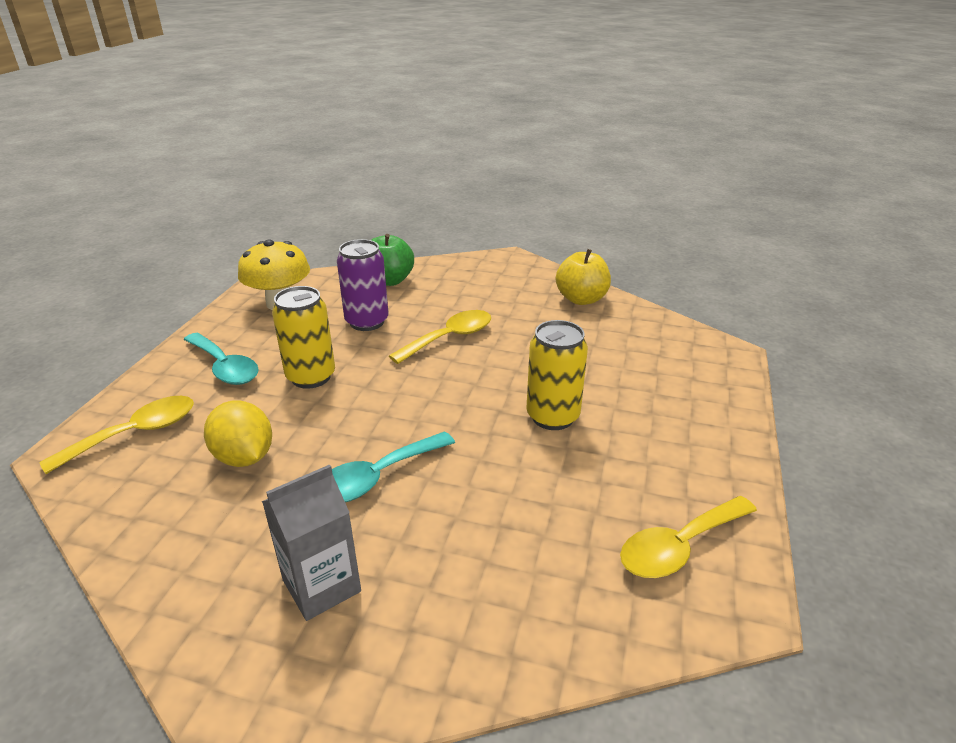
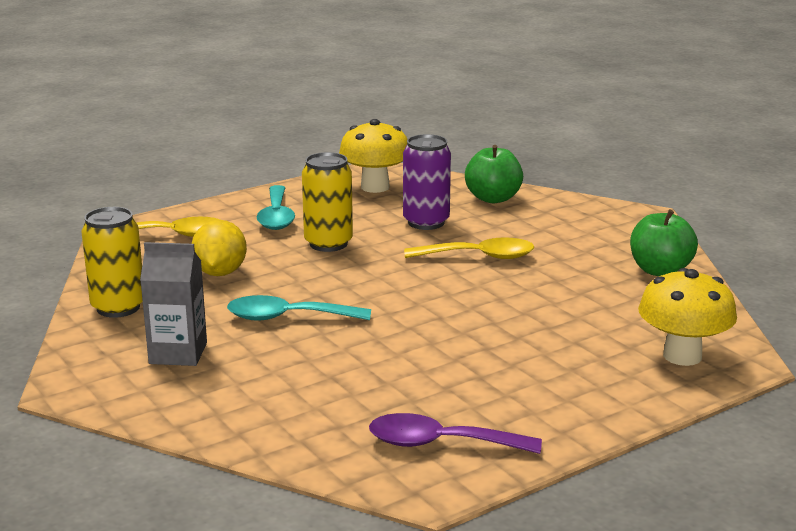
camera: 40 degrees right, 10 degrees down
yellow can [526,320,588,430] -> yellow can moved to [81,207,143,318]
yellow apple [556,249,611,305] -> green apple [630,209,698,276]
yellow spoon [620,496,757,578] -> purple spoon [369,413,542,454]
none -> yellow mushroom [638,268,737,366]

